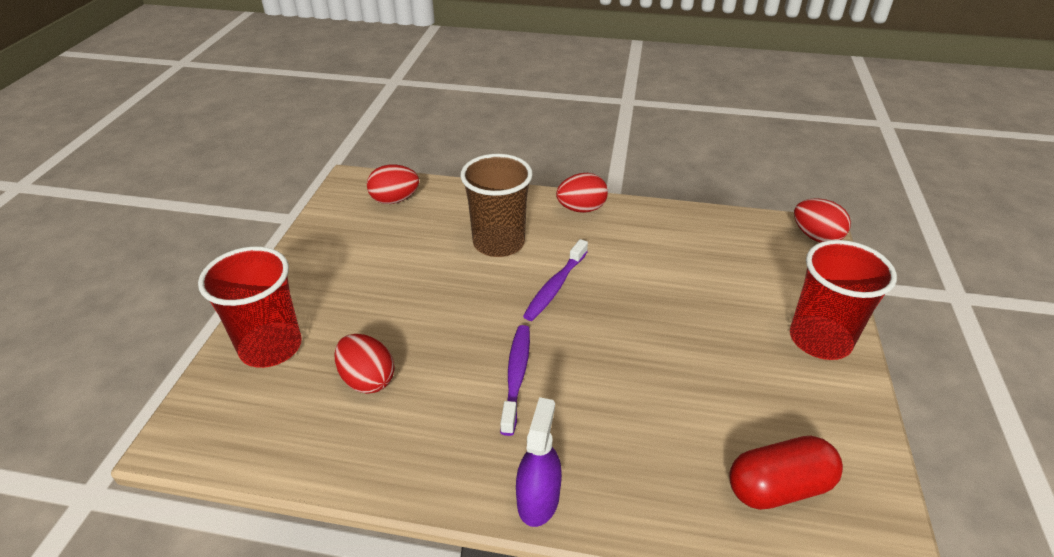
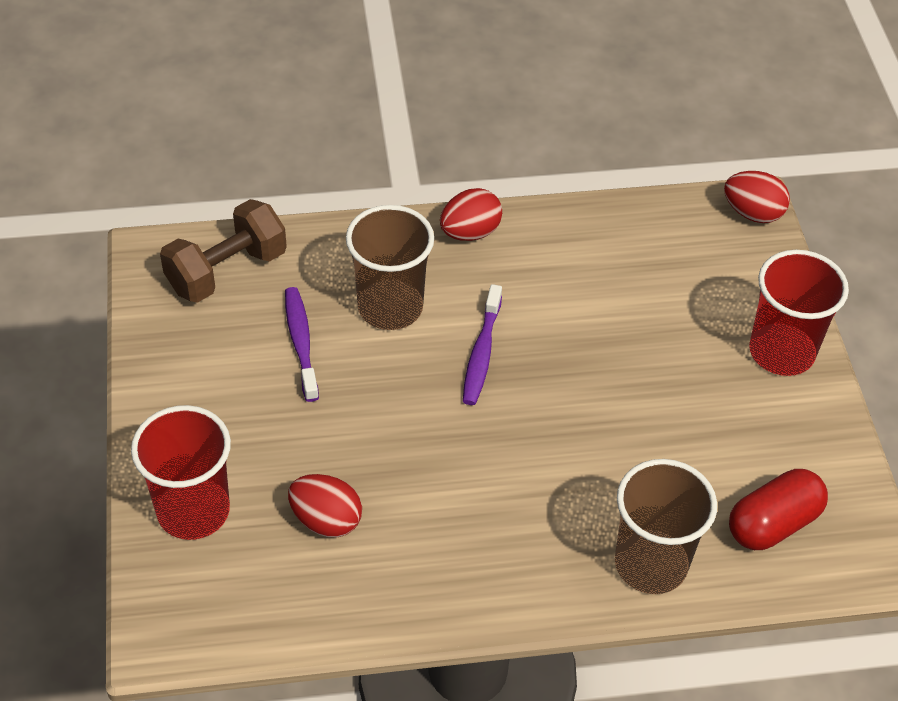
camera: 20 degrees left, 10 degrees up
red egg [367,164,419,204] -> brown dumbbell [160,199,287,303]
purple toothbrush [500,325,530,436] -> purple toothbrush moved to [285,287,319,402]
purple spray bottle [516,397,562,527] -> none
none -> brown cup [615,459,717,594]

